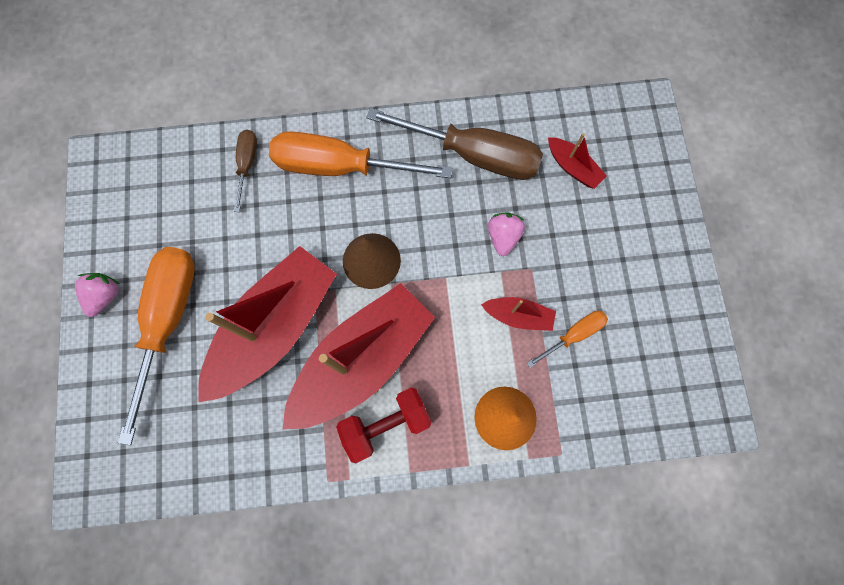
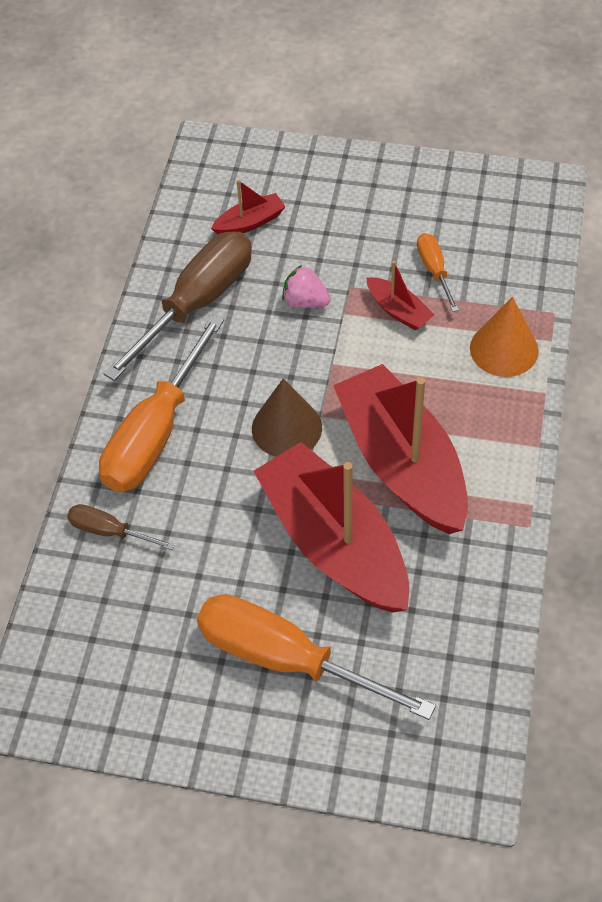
camera: 70 degrees left, 20 degrees down
pink strawberry [75,273,119,317] -> none
red dumbbell [336,388,432,463] -> none
red boat [481,297,556,331] -> red boat turned 105 degrees clockwise [366,261,434,331]

